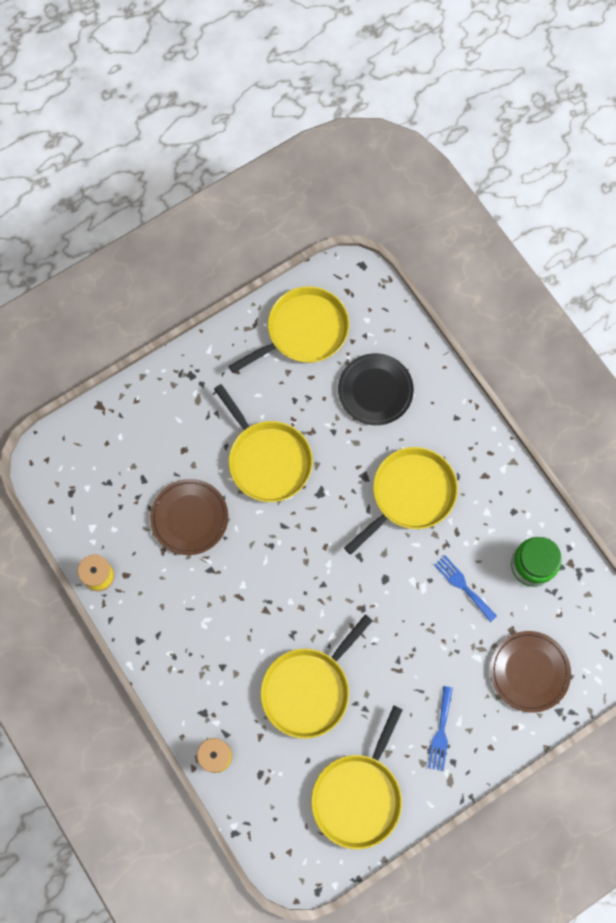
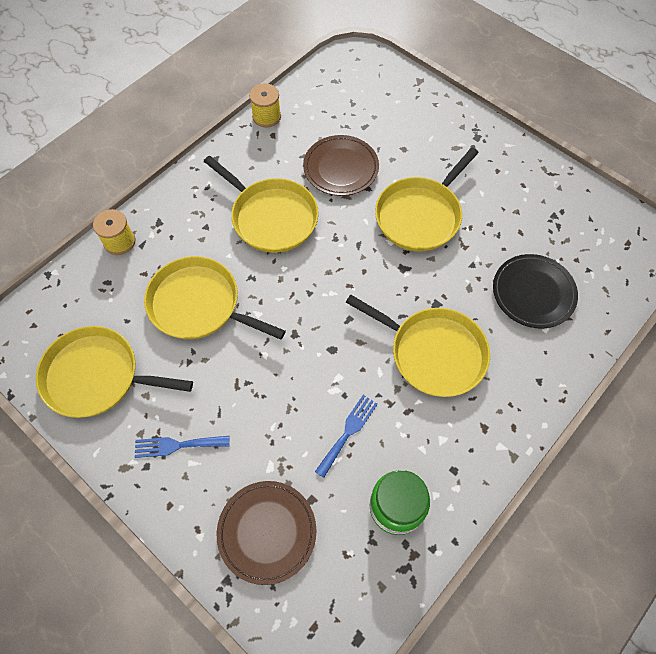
camera: 75 degrees right, 10 degrees down
yellow pan [229,286,349,373] -> yellow pan moved to [204,156,319,253]

